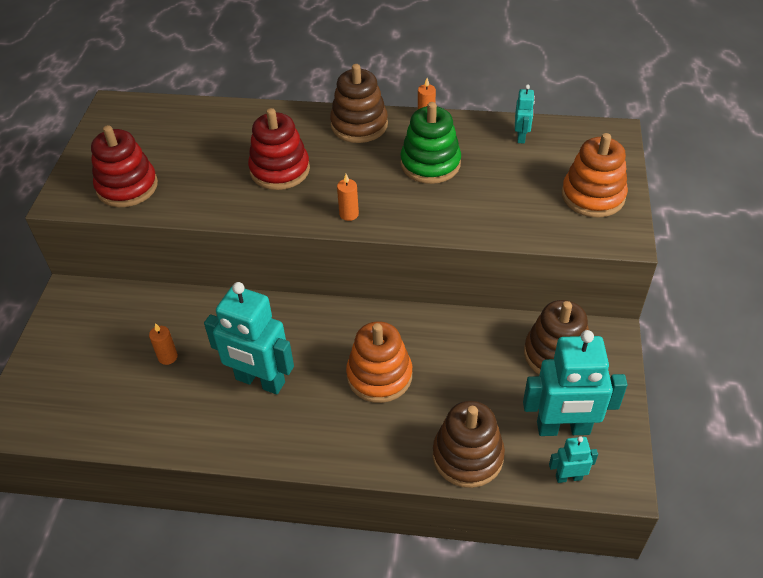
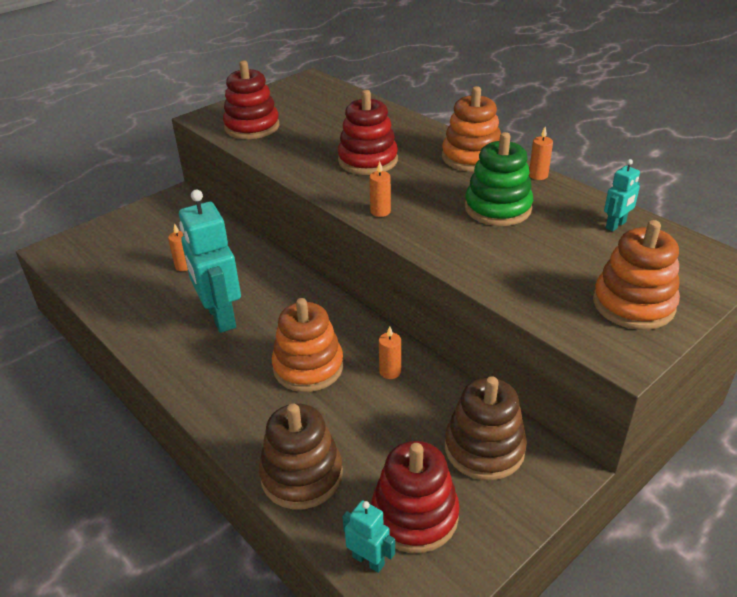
camera: 40 degrees right, 10 degrees down
brown stacking toy [330,64,388,143] -> orange stacking toy [442,86,501,172]
turquoise robot [523,330,628,436] -> red stacking toy [371,441,459,553]
none -> orange candle [379,326,401,379]

